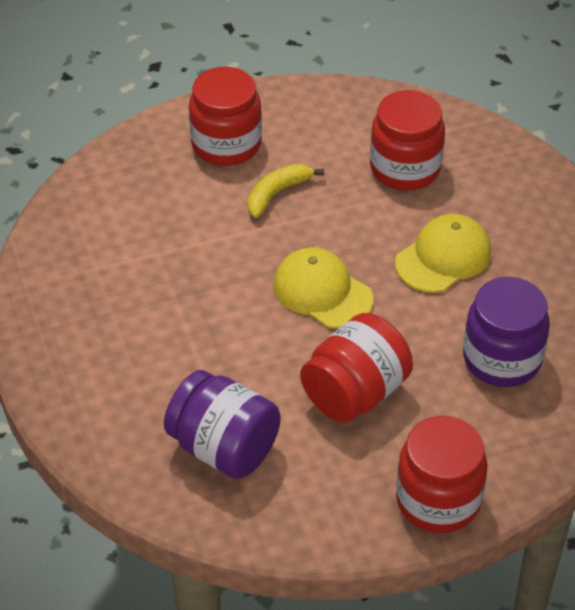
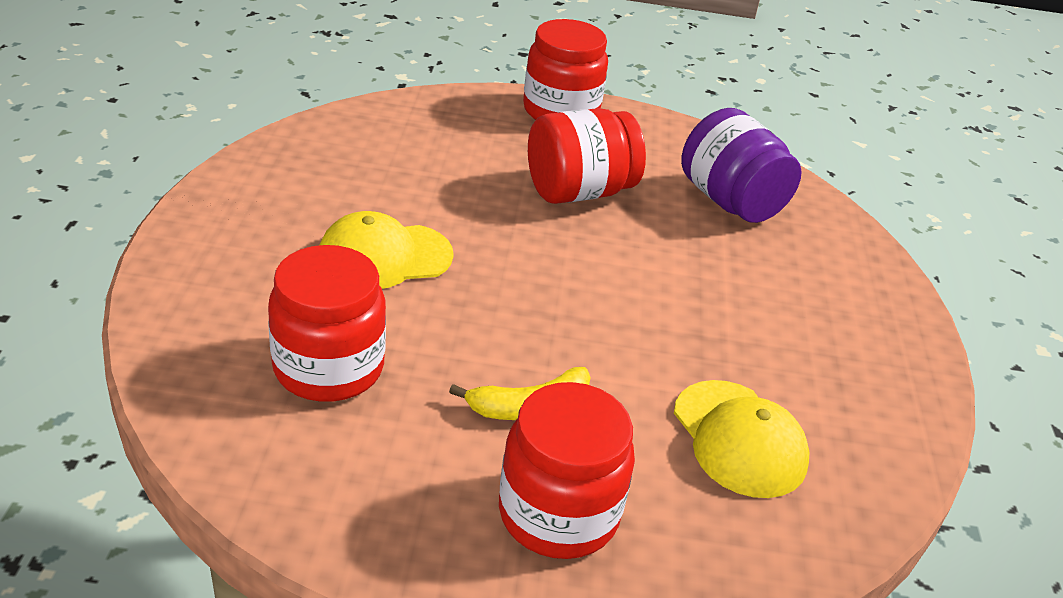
camera: 160 degrees left, 10 degrees down
yellow cap [273,247,373,329] -> yellow cap moved to [674,380,809,498]
purple jar [463,277,550,387] -> none

